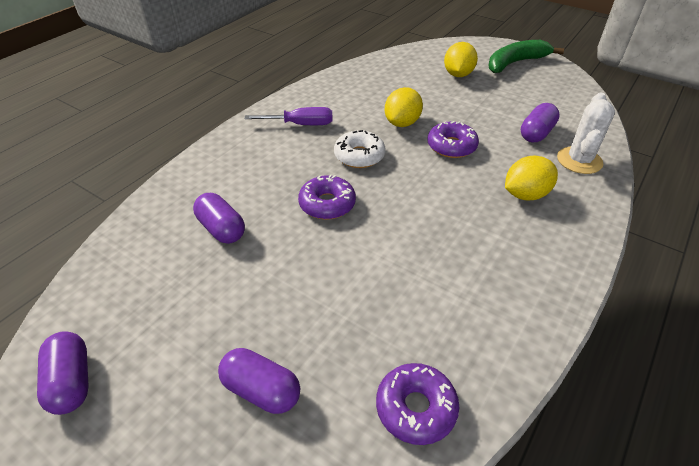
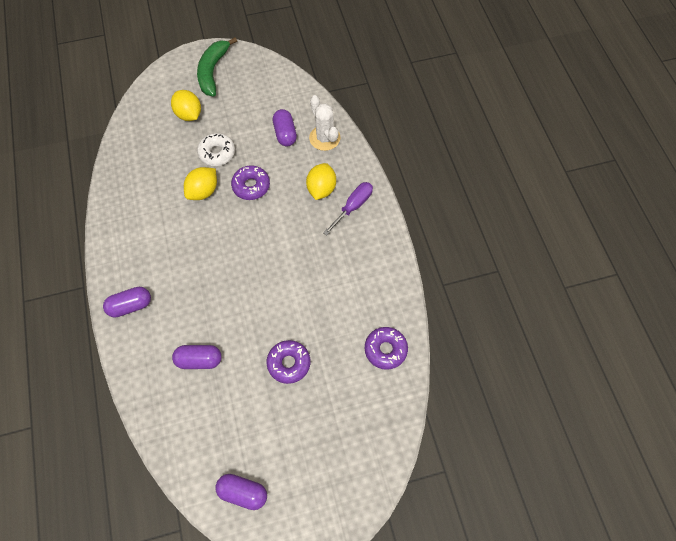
camera: 50 degrees left, 20 degrees up
purple capsule [218,348,300,414] -> purple capsule moved to [103,287,151,318]
purple screwdriver [244,107,332,125] -> purple screwdriver moved to [323,182,373,236]
purple donut [298,175,356,220] -> purple donut moved to [267,340,310,384]
white donut [334,130,386,168] -> white donut moved to [197,133,235,166]
yellow lemon [385,87,423,127] -> yellow lemon turned 60 degrees clockwise [184,167,217,200]

